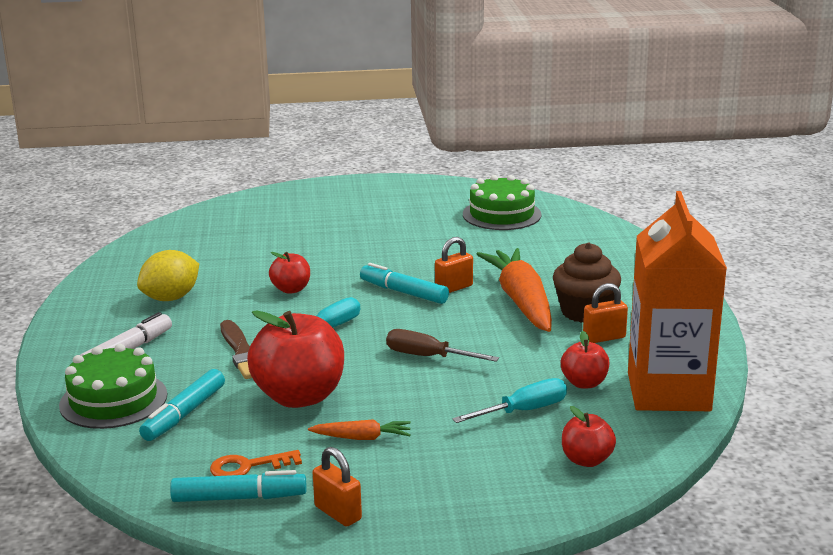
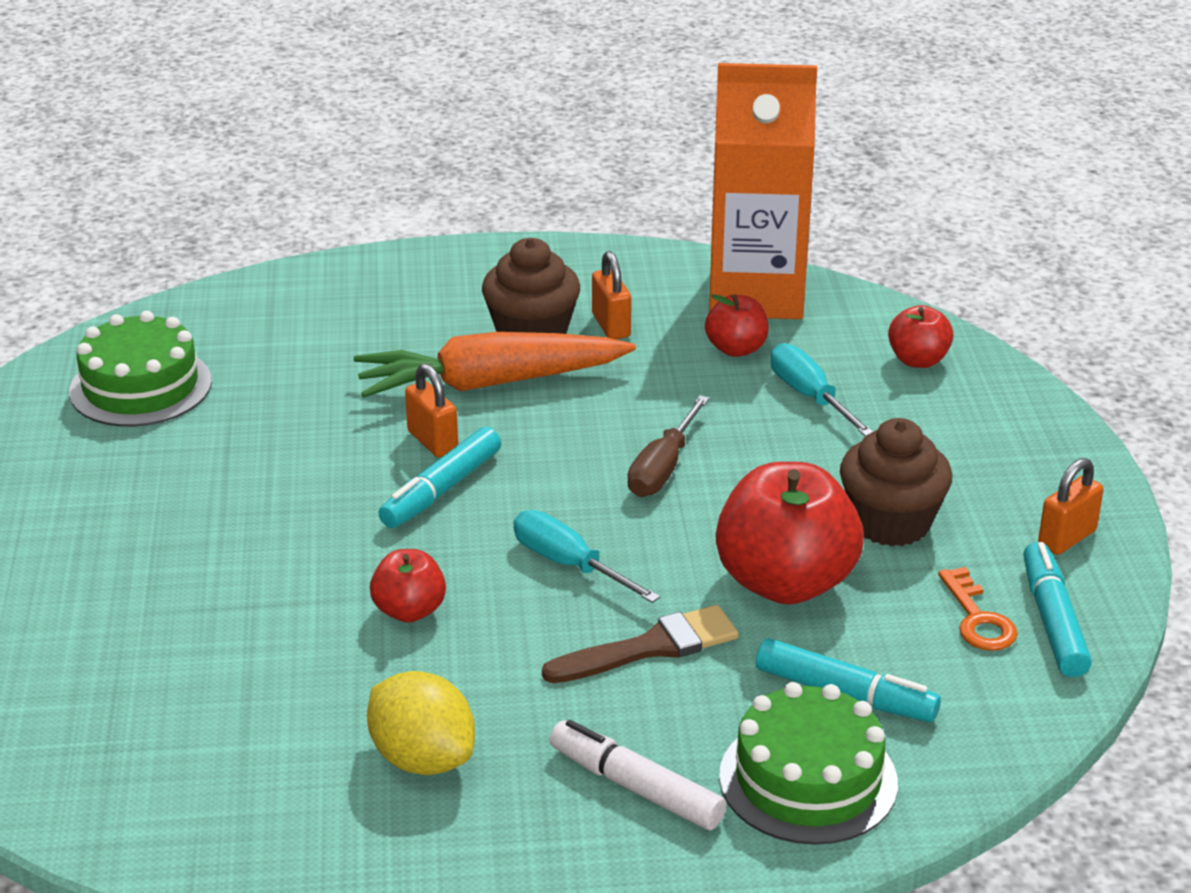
camera: 90 degrees left, 10 degrees up
orange carrot [308,419,411,440] -> brown cupcake [840,418,952,546]

